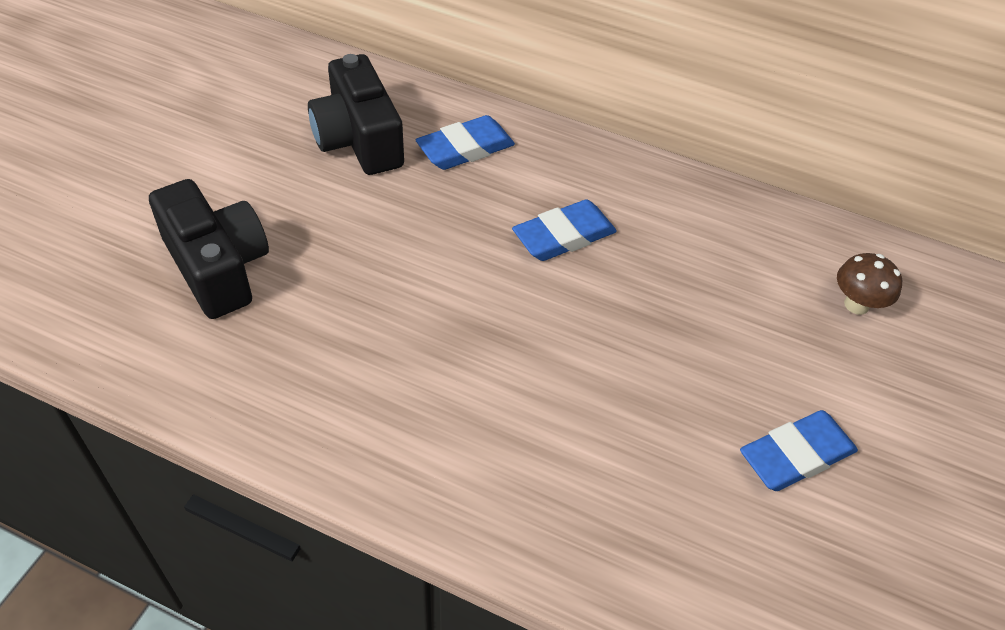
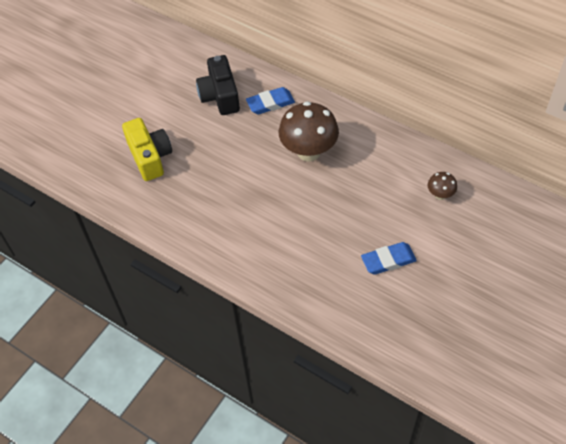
camera: 15 degrees right, 5 degrees up
black camera [149,179,269,319] -> yellow camera [122,118,172,181]
blue eraser [512,199,617,261] -> brown mushroom [279,101,339,162]

